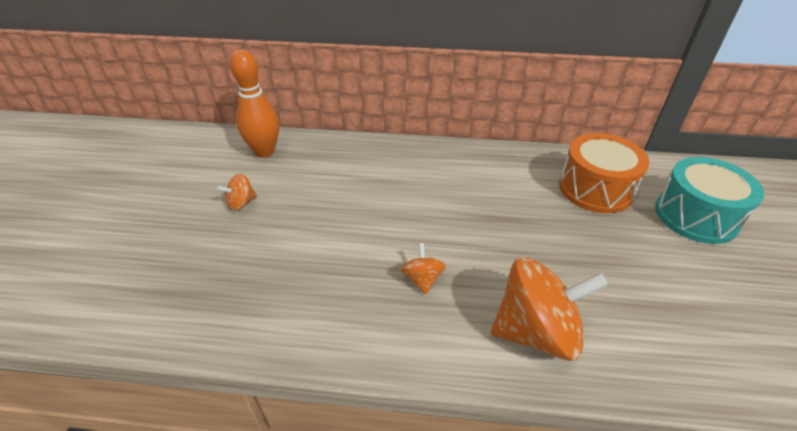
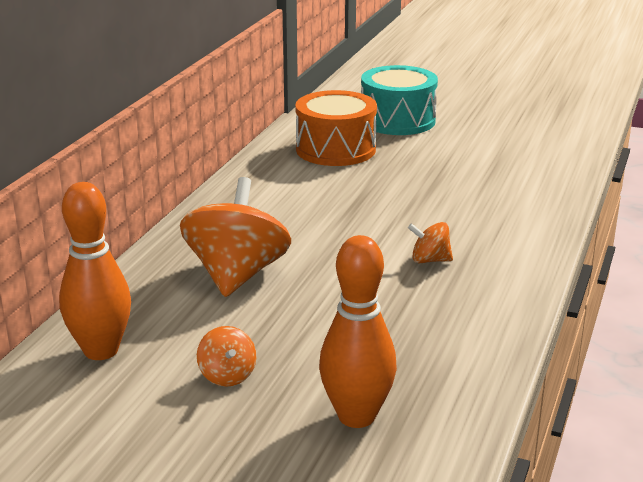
camera: 75 degrees left, 15 degrees down
orange spinning top [491,257,608,361] -> orange spinning top moved to [180,177,291,297]
none -> orange bowling pin [319,235,397,428]

